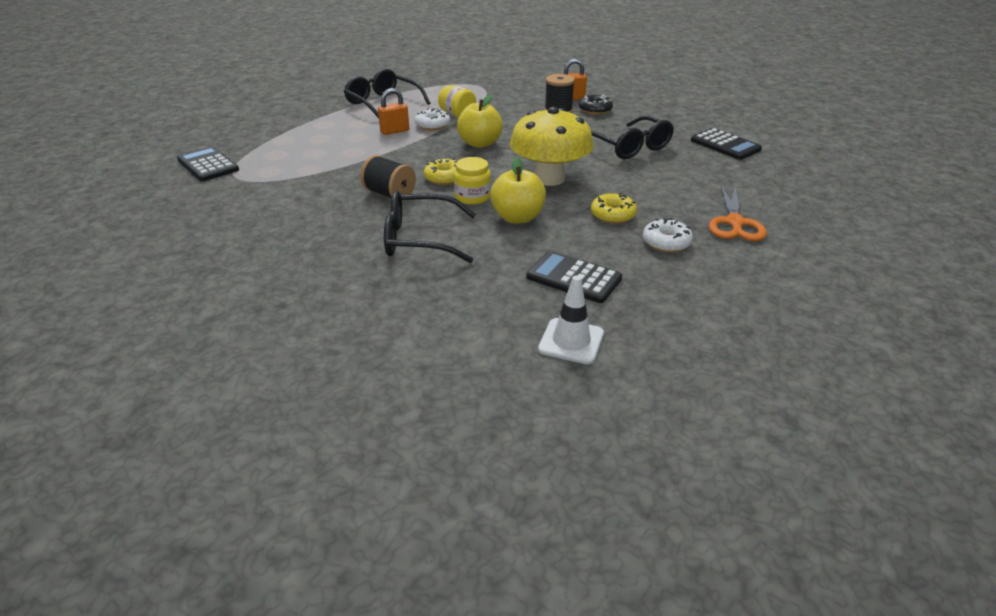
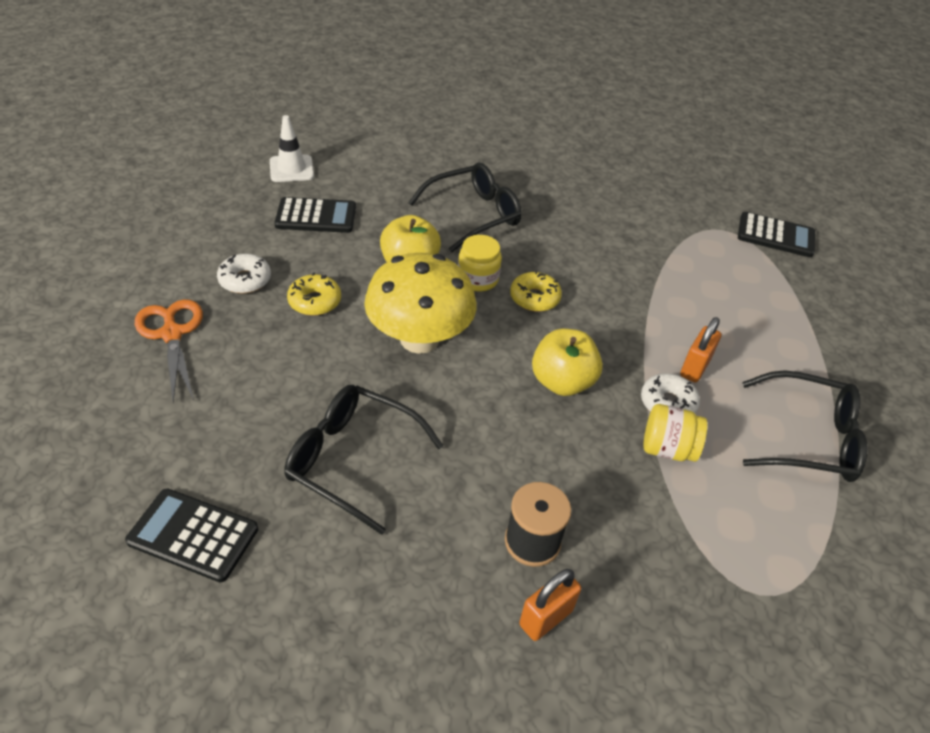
camera: 145 degrees right, 10 degrees up
black spool [360,155,416,201] -> none
black donut [579,94,613,115] -> none

